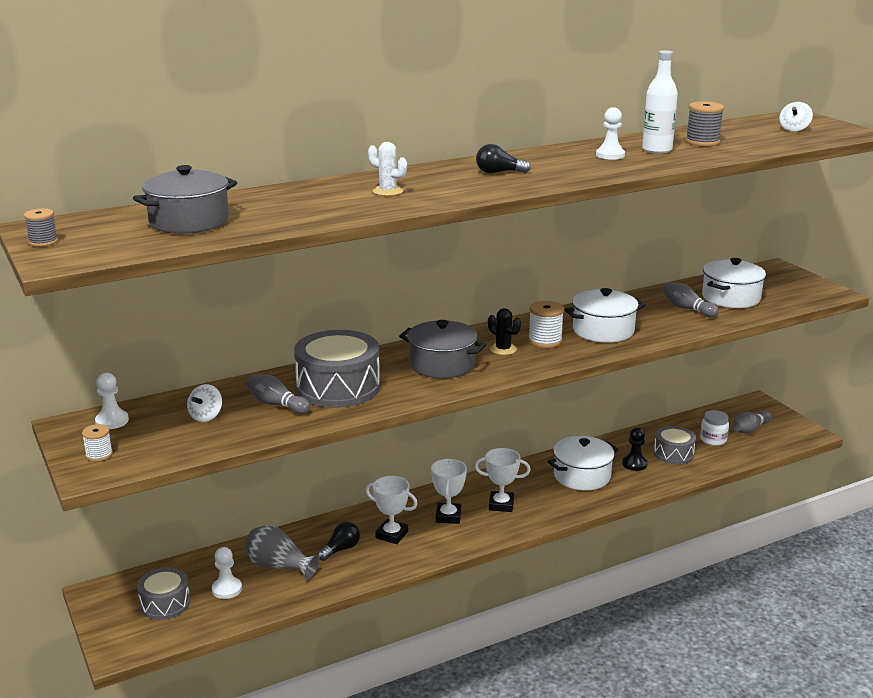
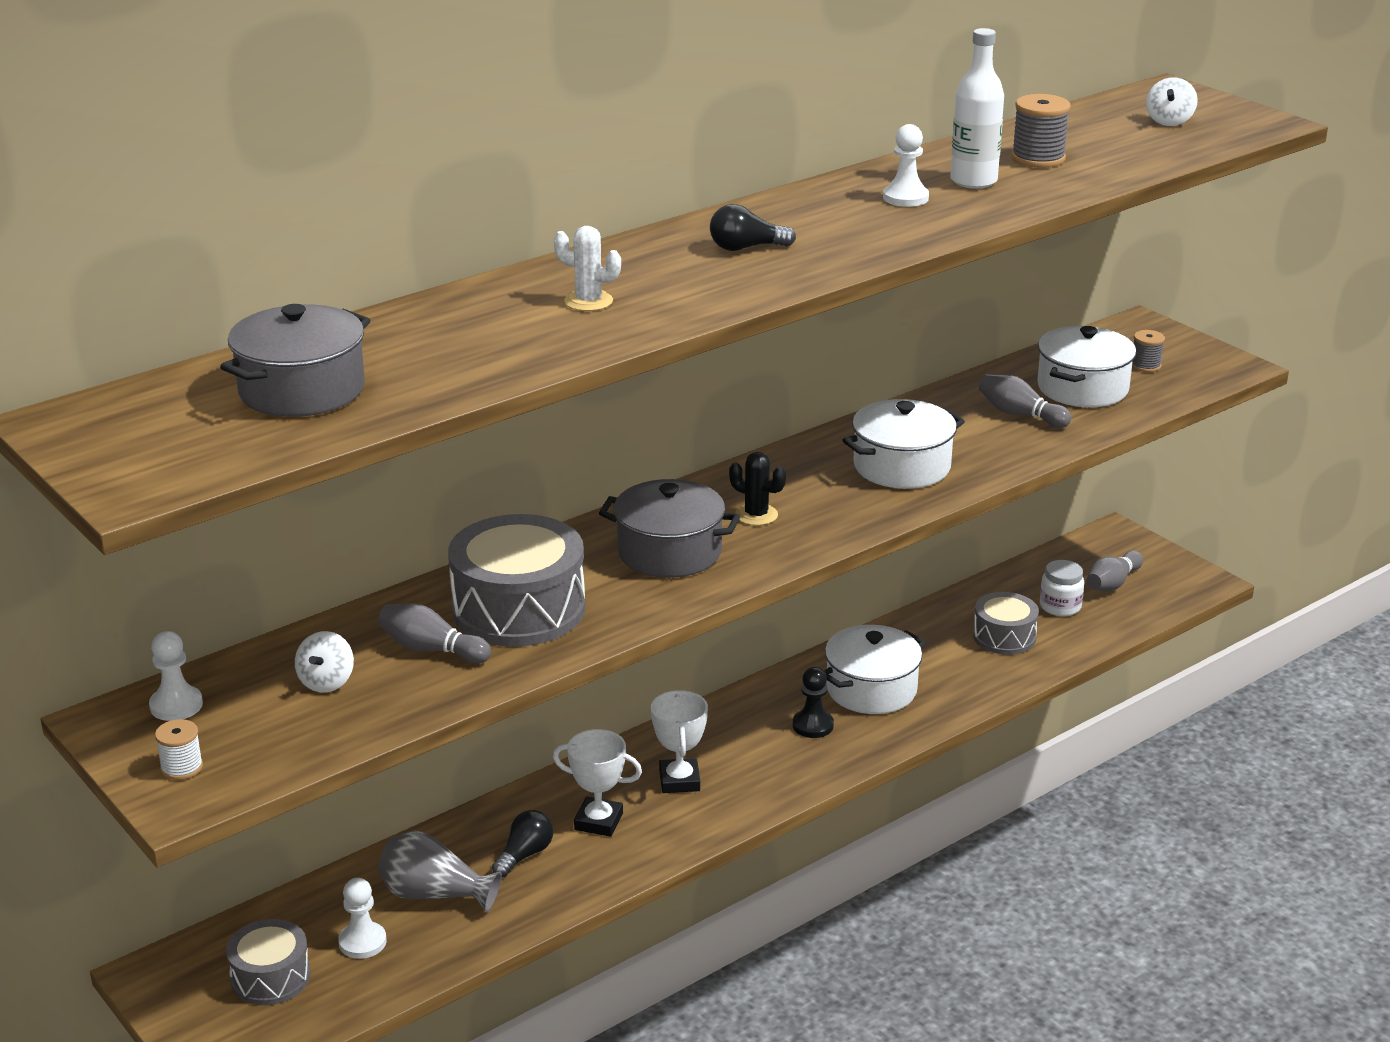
camera: 10 degrees left, 5 degrees up
grey spool [24,209,58,247] -> grey spool moved to [1132,330,1165,372]
white trophy [475,448,531,512] -> none
white spool [528,301,564,348] -> none
black pawn [622,427,648,471] -> black pawn moved to [793,667,834,738]

